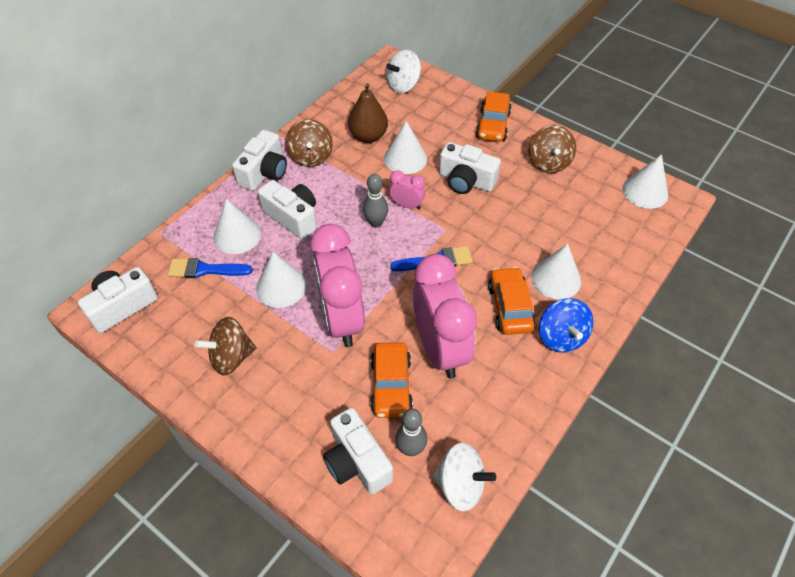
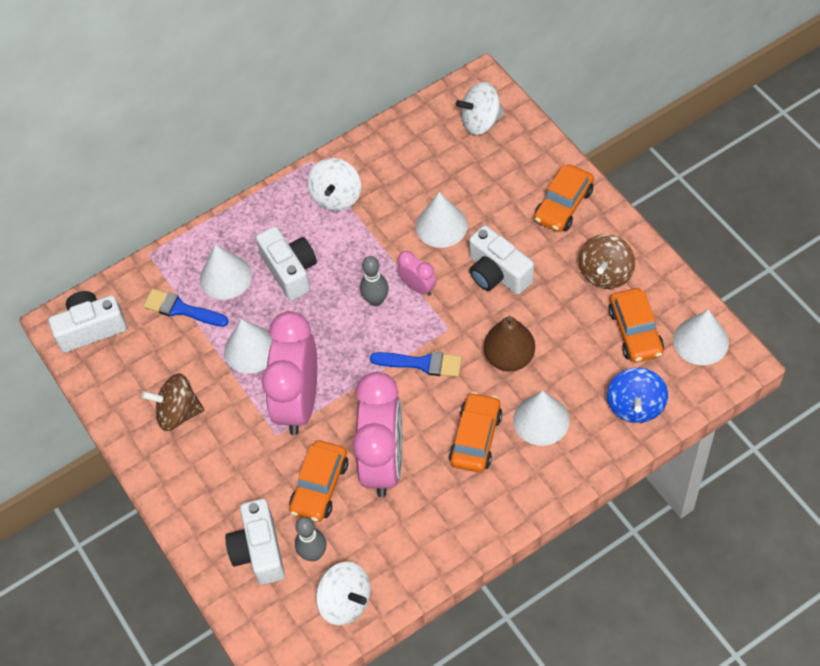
camera: 25 degrees right, 5 degrees up
white camera [232,130,287,191] -> none
brown spinning top [285,119,333,167] -> white spinning top [307,158,361,211]
brown pear [348,83,388,143] -> brown pear moved to [484,316,535,371]
blue spinning top [539,298,593,353] -> blue spinning top moved to [607,368,668,423]
none -> orange car [608,288,664,362]

